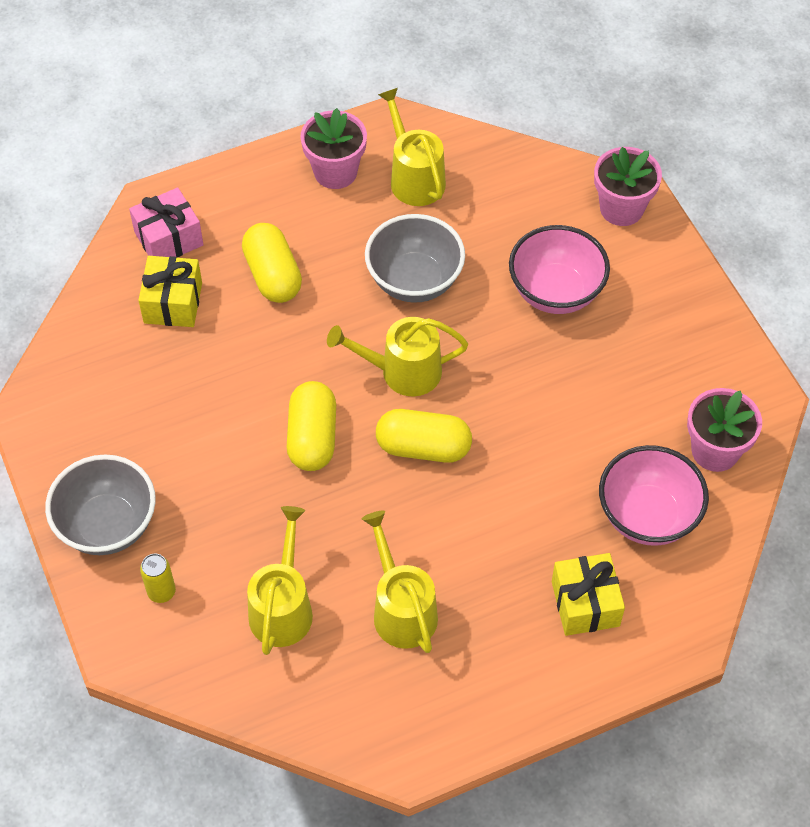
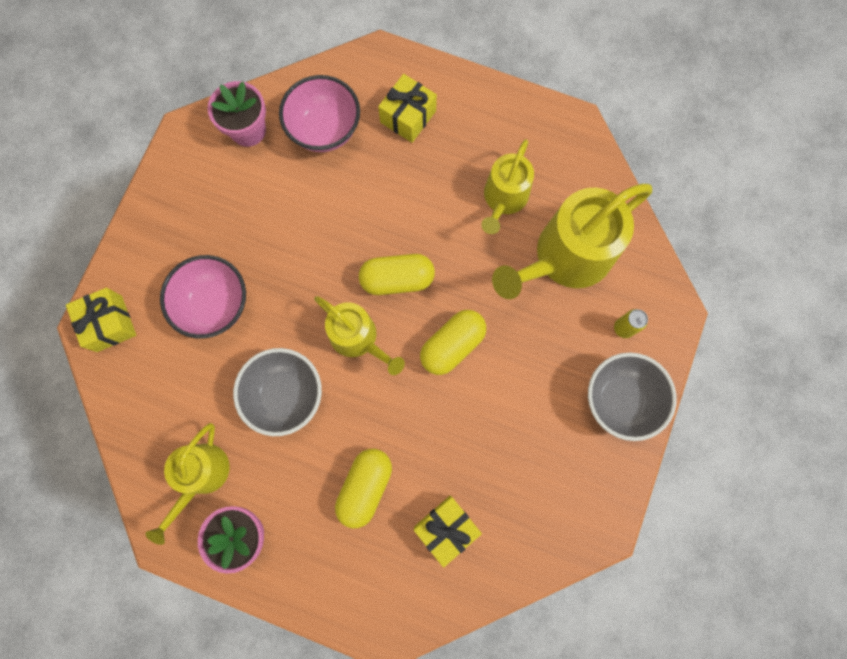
camera: 135 degrees left, 20 degrees up
pink gift [129,188,204,257] -> none
yellow watering can [247,506,313,655] -> yellow watering can [492,184,652,299], size x1.67
yellow capsule [376,409,472,463] -> yellow capsule turned 60 degrees counterclockwise [359,254,435,295]
pink flower pot [594,147,662,226] -> yellow gift [66,288,136,352]

